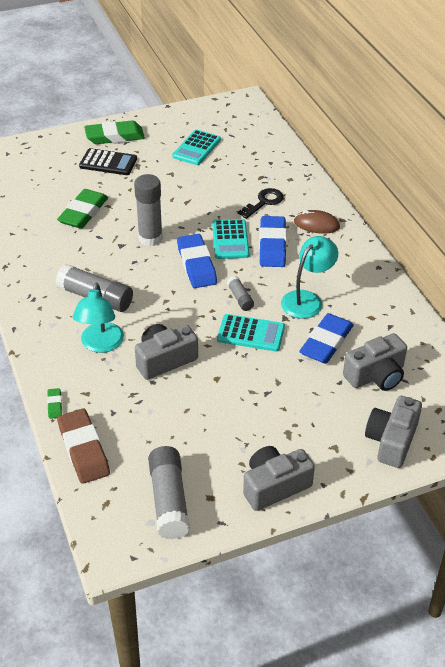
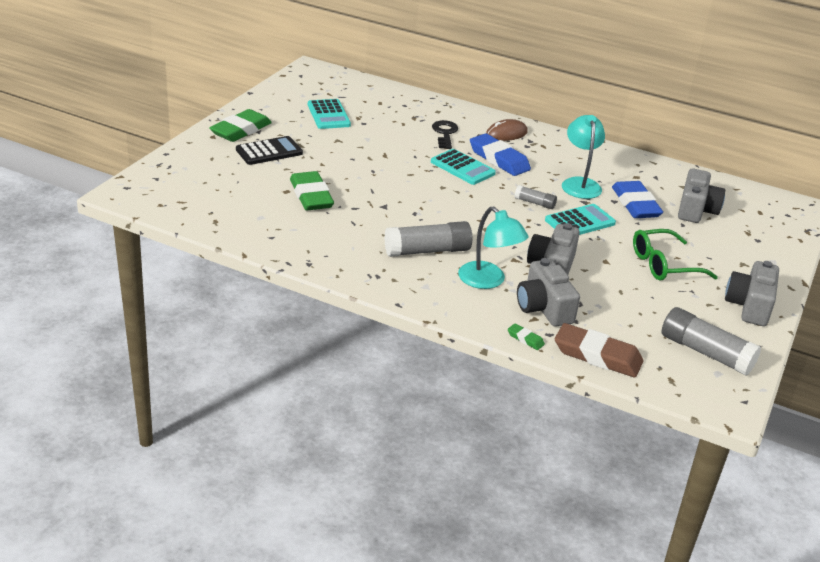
camera: 45 degrees left, 10 degrees down
grey glue stick [134,174,163,246] -> none
blue eraser [177,234,217,288] -> none
grey camera [365,396,422,468] -> grey camera moved to [517,258,580,327]
none -> green glasses [633,229,718,281]

